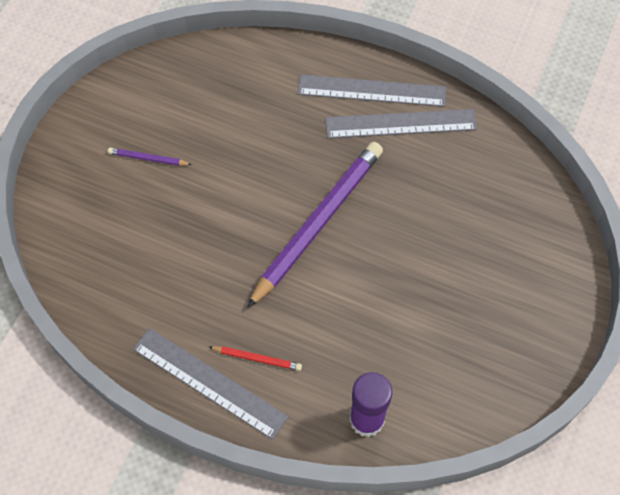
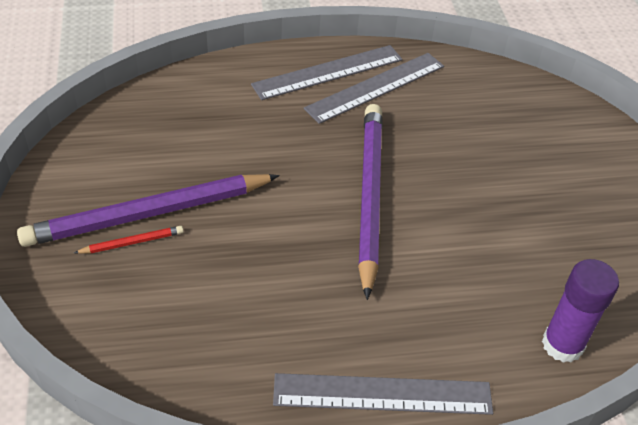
camera: 35 degrees left, 15 degrees down
purple pencil [108,148,192,166] -> purple pencil [17,174,280,247], size x2.48
red pencil [209,346,302,371] -> red pencil moved to [74,226,184,254]

